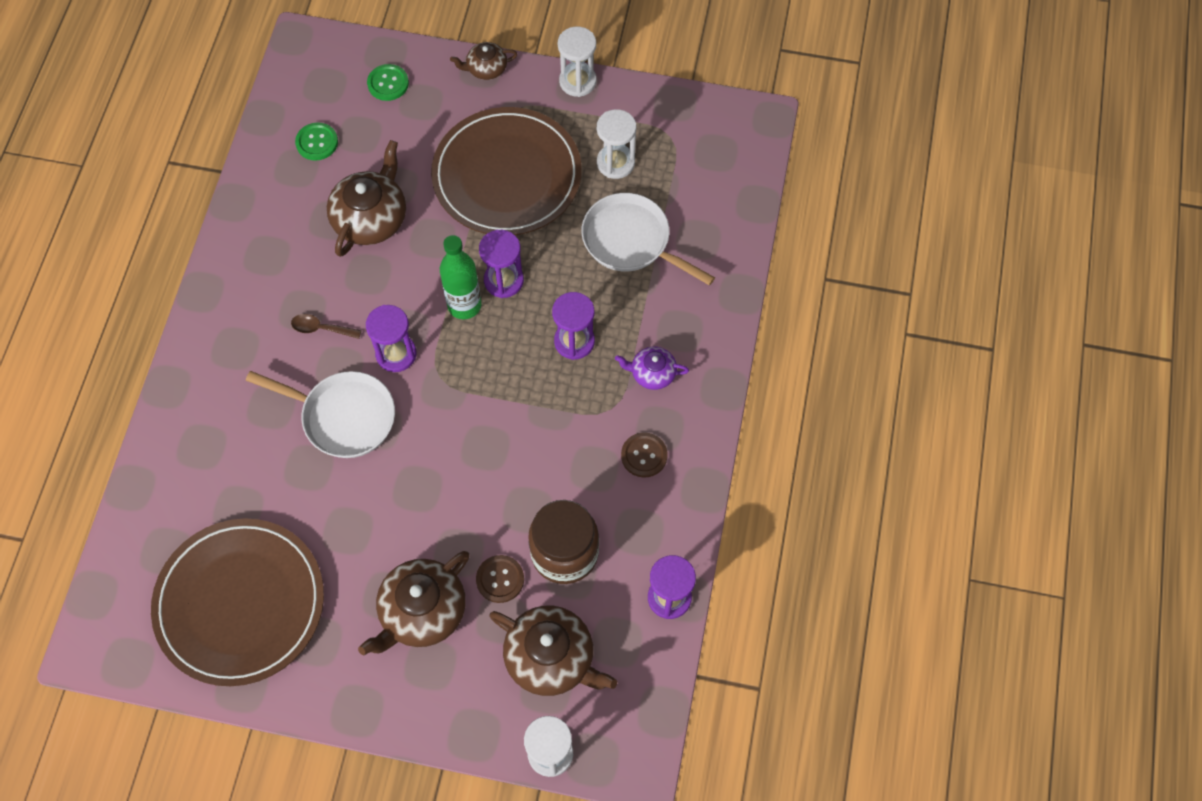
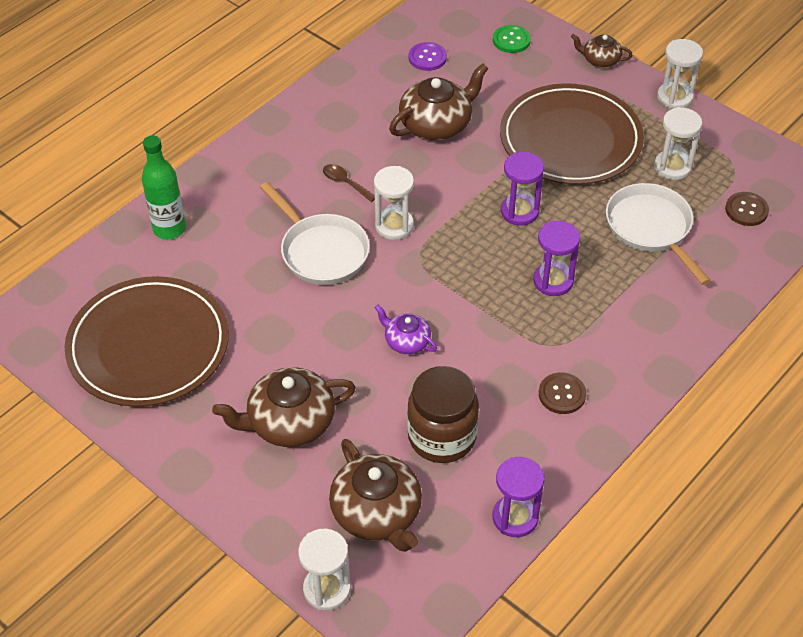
camera: 30 degrees right, 15 degrees down
green button [295,123,338,161] -> purple button [409,42,447,71]
purple hourglass [366,305,416,372] -> white hourglass [374,166,414,240]
green bottle [440,235,481,319] -> green bottle moved to [142,135,186,239]
brown button [476,555,524,603] -> brown button moved to [725,192,769,226]
purple teapot [615,347,689,390] -> purple teapot moved to [375,305,437,354]

